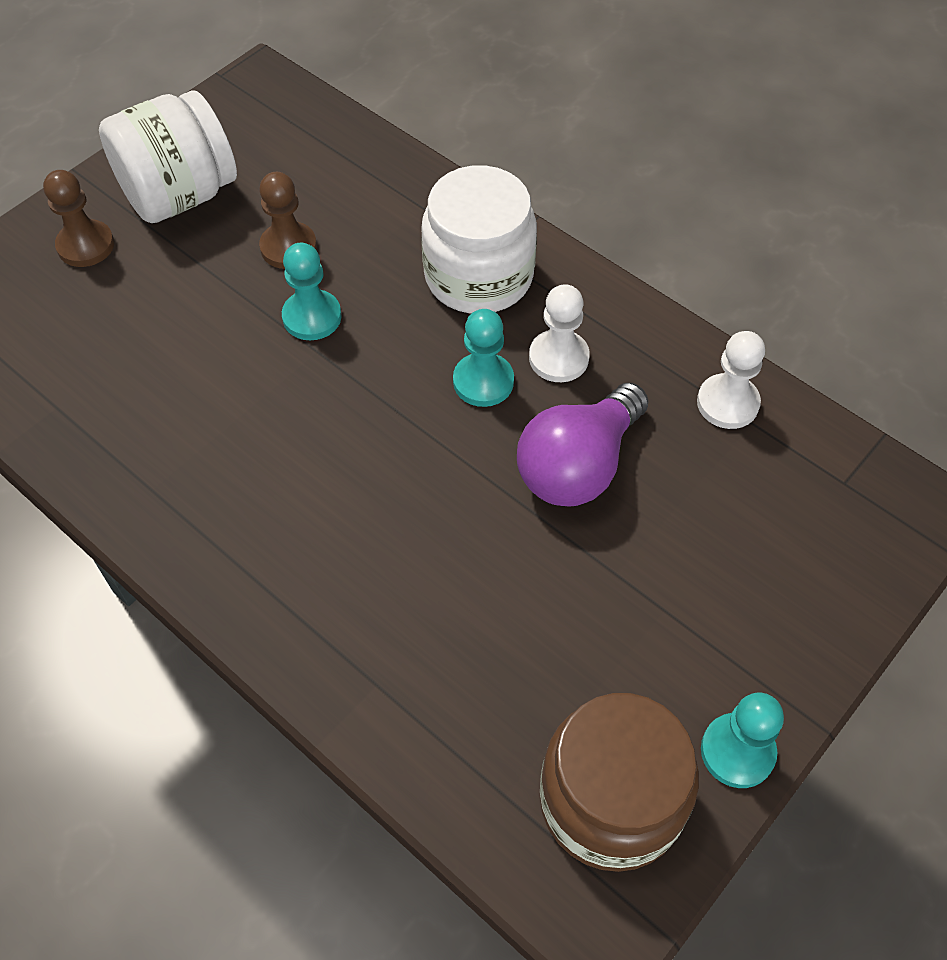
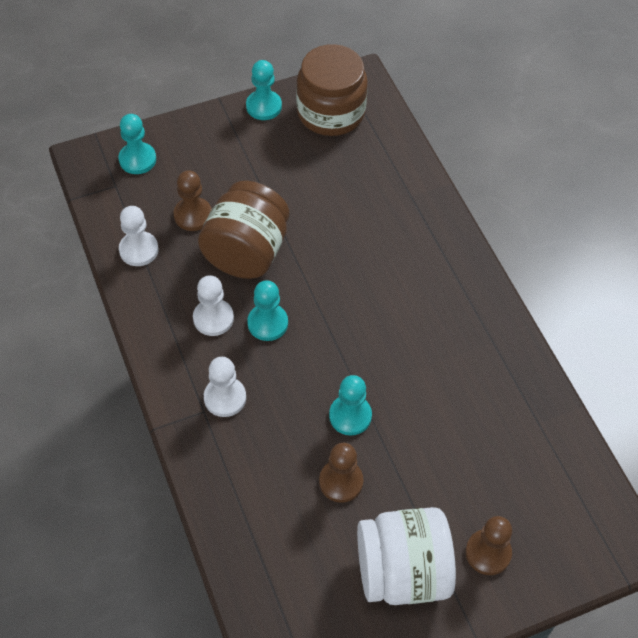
camera: 155 degrees left, 0 degrees up
white jar [421,165,537,314] -> white pawn [204,357,246,417]
purple light bulb [517,383,649,507] -> brown jar [198,181,289,279]
none -> turquoise pawn [119,114,156,174]
none -> brown pawn [174,170,212,231]

